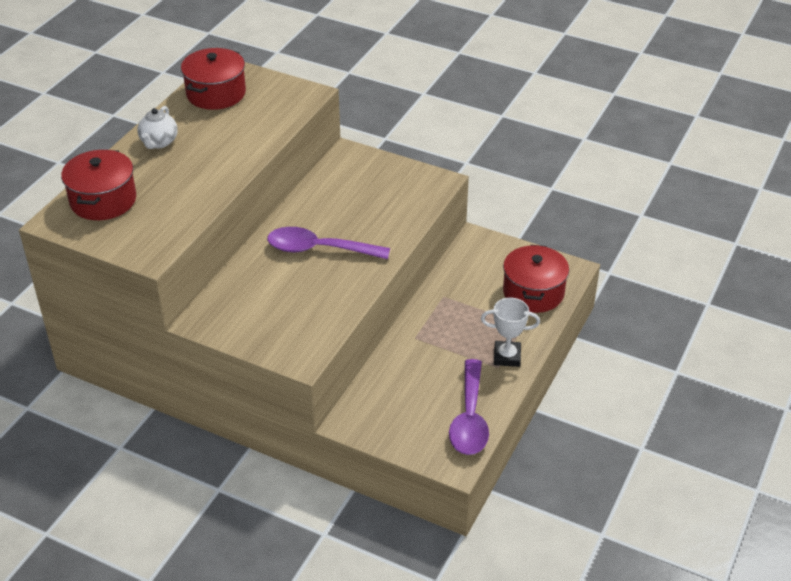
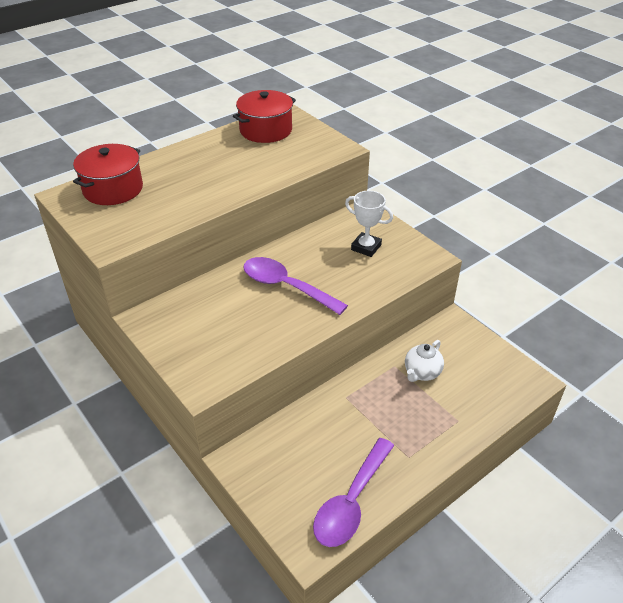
camera: 25 degrees right, 0 degrees up
white teapot [137,106,178,149] -> white teapot moved to [405,340,444,382]
white trophy [481,298,540,367] -> white trophy moved to [345,191,393,257]
red pot [503,245,569,313] -> none

